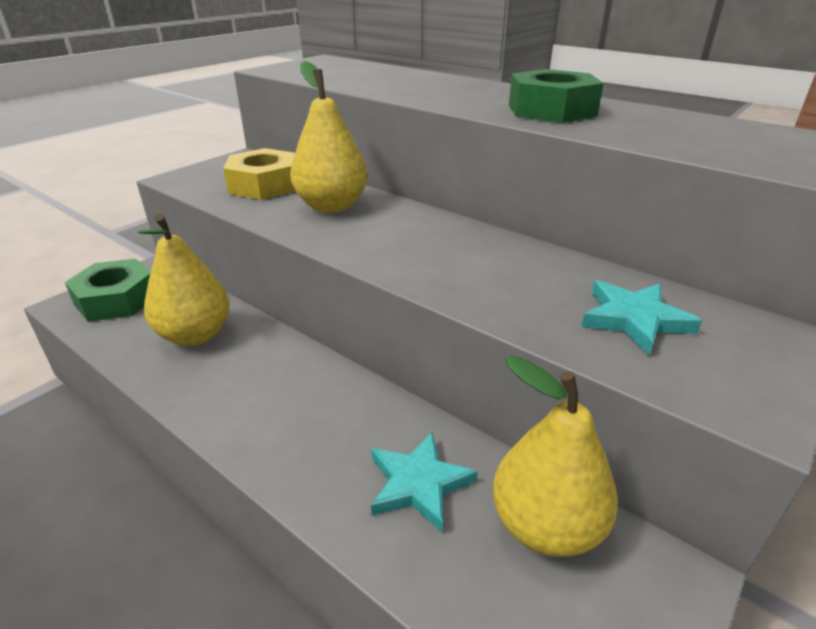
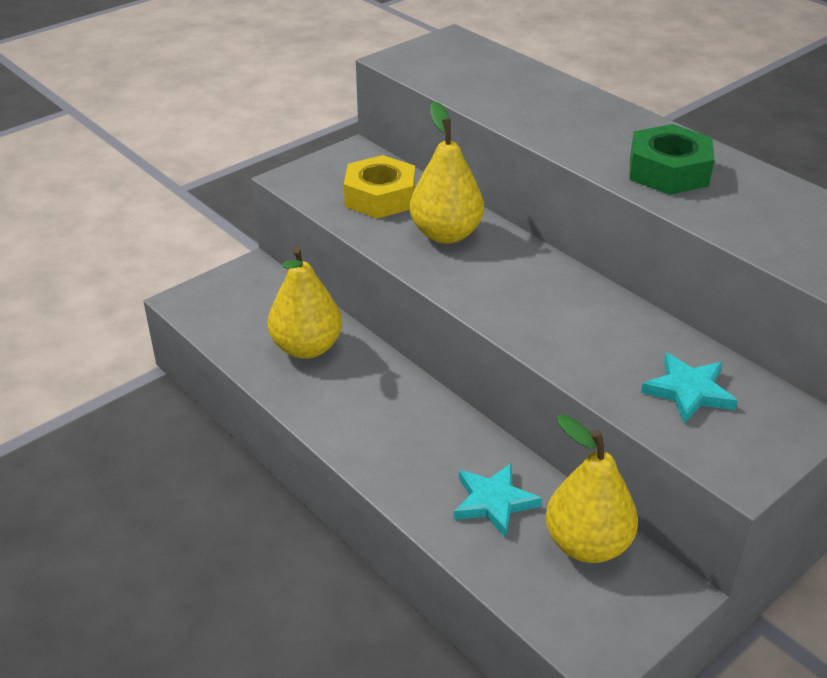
camera: 10 degrees right, 5 degrees up
green nut [65,259,151,322] -> none

